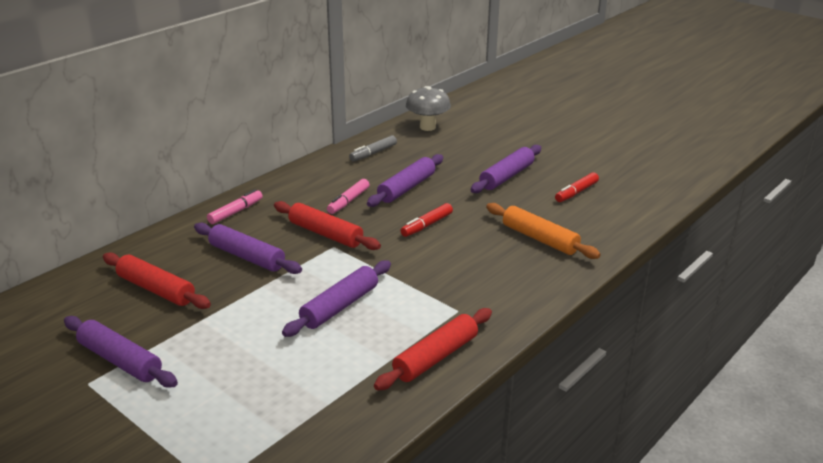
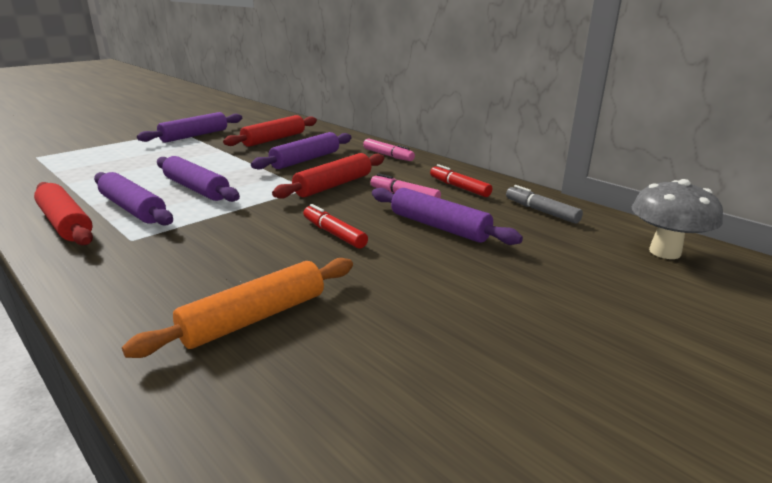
camera: 95 degrees right, 5 degrees down
purple rolling pin [470,145,541,193] -> purple rolling pin moved to [94,172,173,226]
red marker [555,172,599,202] -> red marker moved to [430,164,493,197]

